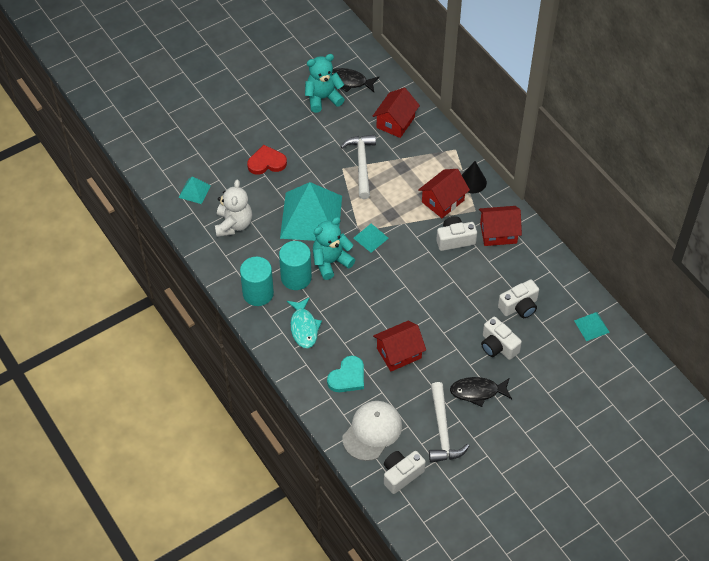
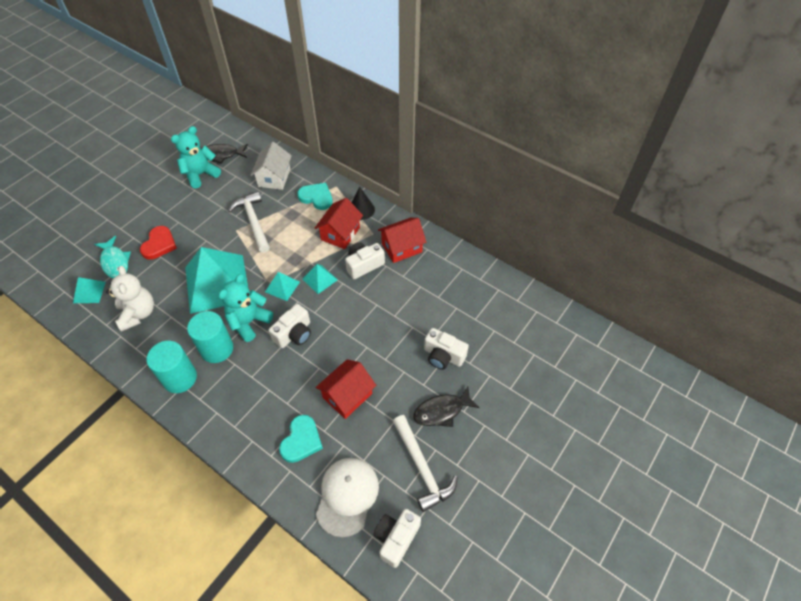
camera: 20 degrees left, 0 degrees up
red heart [247,145,287,175] -> red heart turned 135 degrees clockwise [140,226,177,260]
turquoise fish [287,297,322,348] -> turquoise fish moved to [94,236,131,278]
red house [373,88,420,138] -> white house [251,142,292,190]
white camera [498,279,539,318] -> white camera moved to [269,304,311,348]
turquoise pyramid [574,312,610,341] -> turquoise pyramid moved to [302,264,337,294]
none -> turquoise heart [297,183,333,210]

